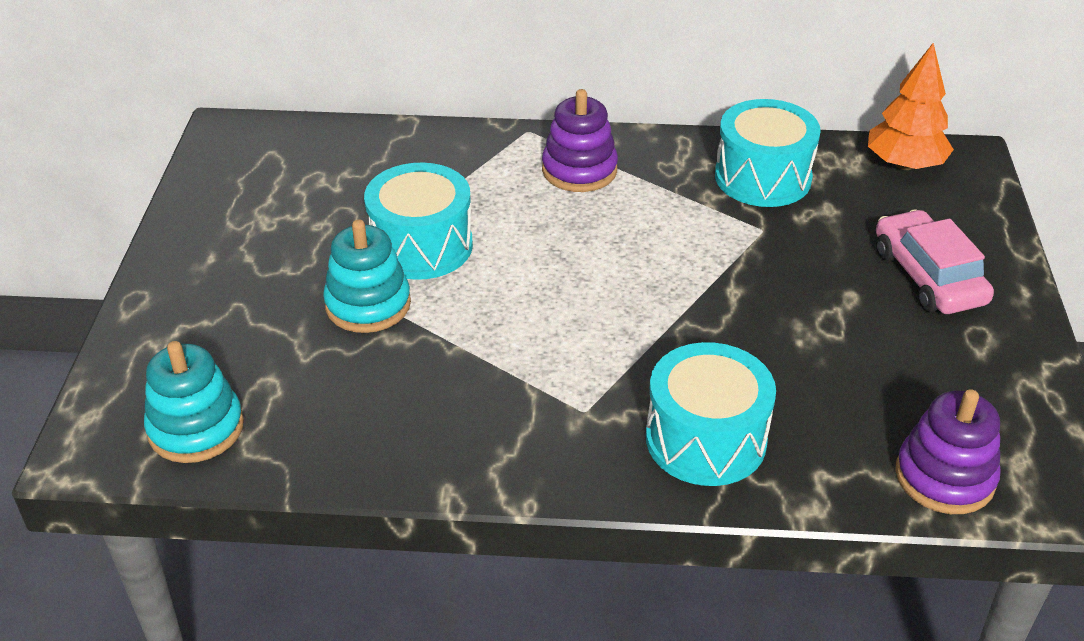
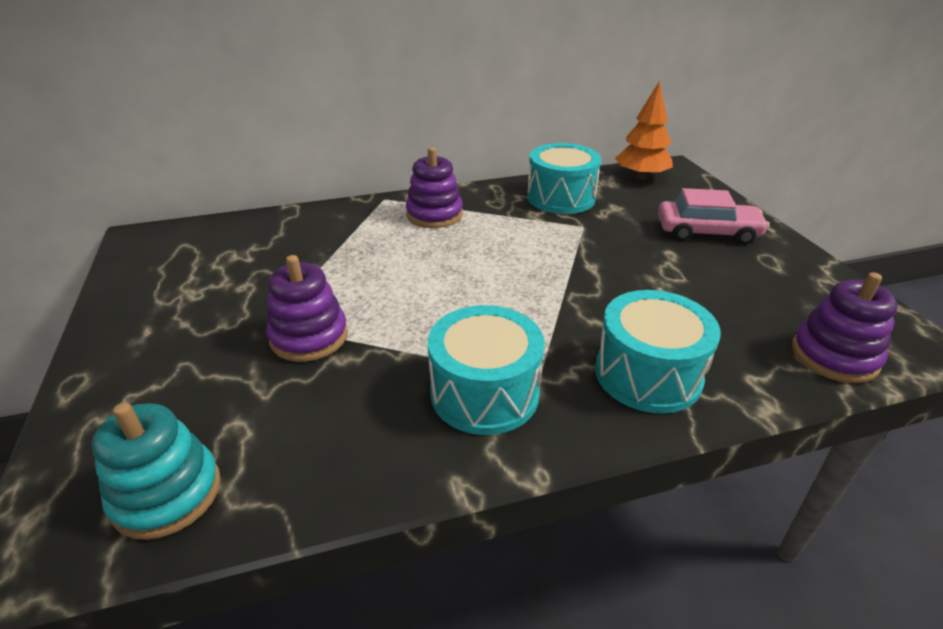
camera: 20 degrees left, 5 degrees down
turquoise stacking toy [323,220,411,333] -> purple stacking toy [266,255,348,362]
turquoise drum [364,162,473,280] -> turquoise drum moved to [428,305,545,435]
pink car [876,209,994,314] -> pink car turned 135 degrees clockwise [658,188,770,245]

